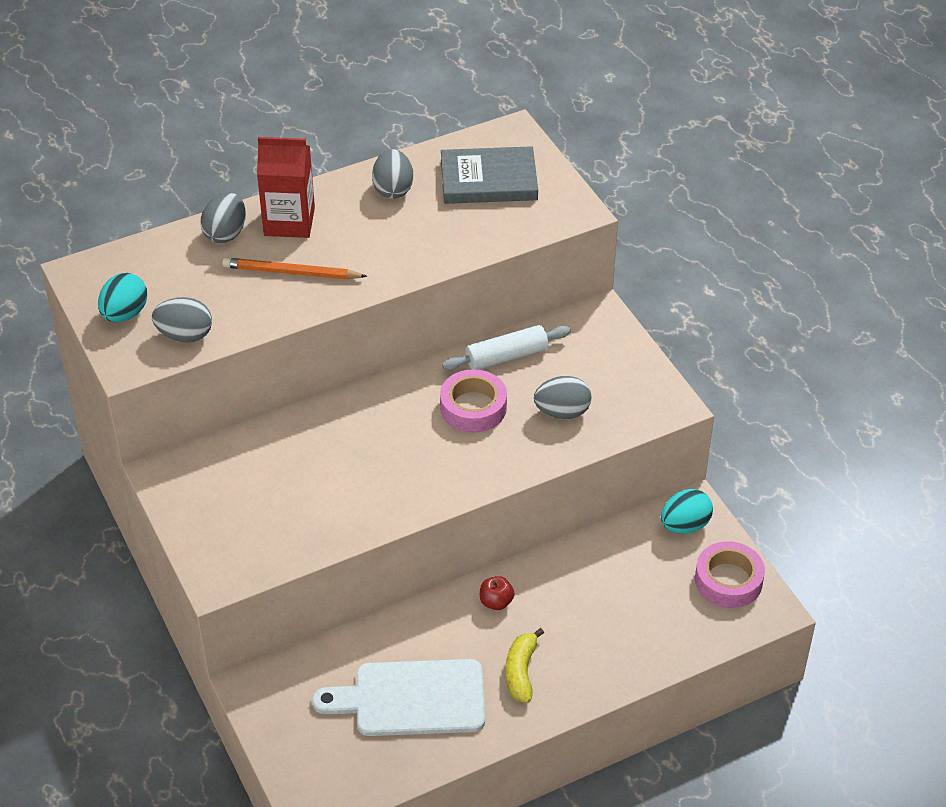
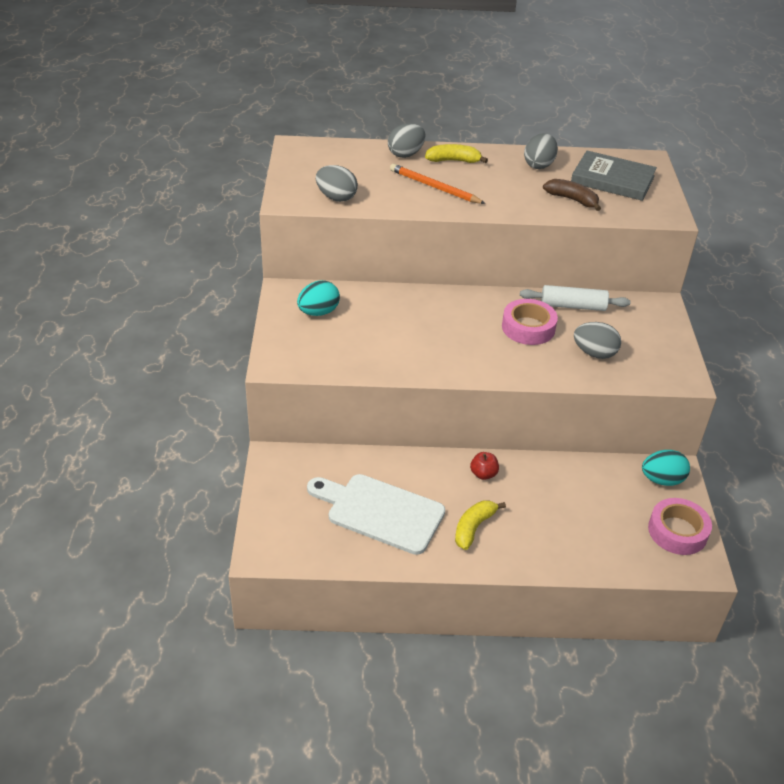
camera: 25 degrees right, 5 degrees down
turquoise egg [98,273,147,322] -> turquoise egg moved to [297,280,340,316]
red carton [257,137,315,238] -> yellow banana [425,144,488,163]
none -> brown banana [543,179,601,211]

